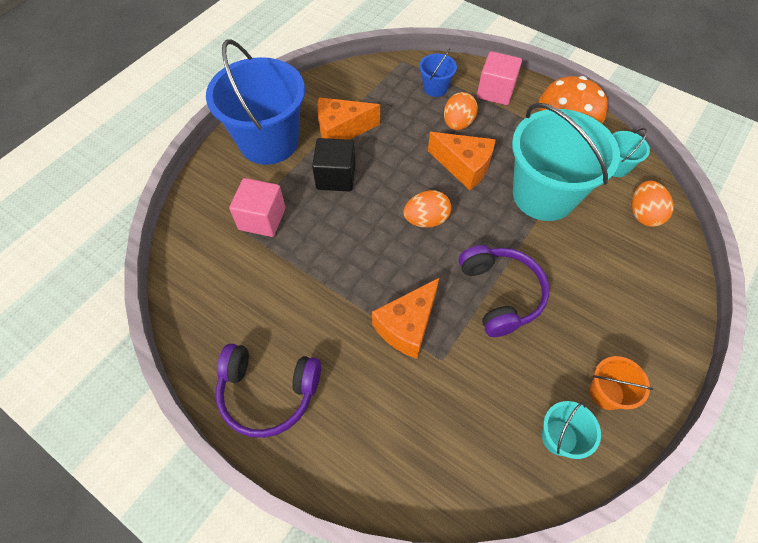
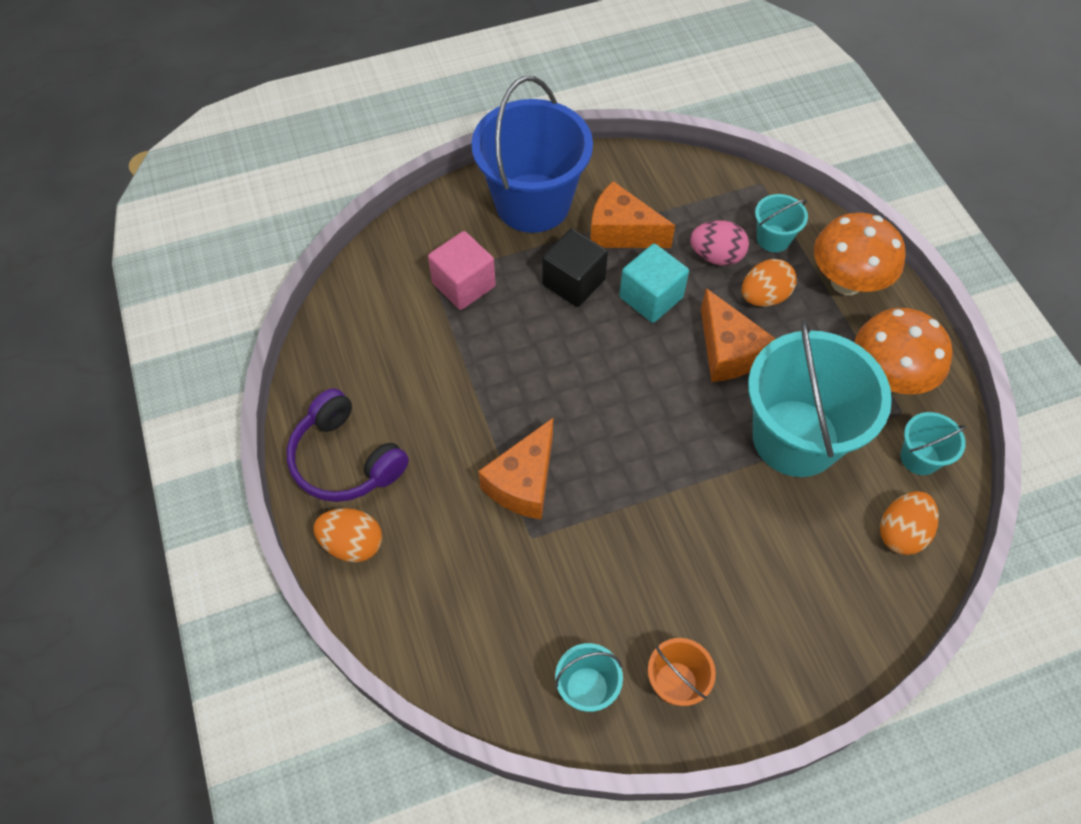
camera: 35 degrees right, 0 degrees up
orange cheese [372,277,440,359] -> orange cheese turned 45 degrees counterclockwise [478,418,553,520]
orange egg [403,190,451,228] -> orange egg moved to [313,508,382,562]
blue bucket [419,48,457,97] -> turquoise bucket [755,194,808,252]
purple headphones [459,245,549,337] -> none
pink cube [477,51,522,105] -> orange mushroom [814,213,906,295]
none -> turquoise cube [619,243,689,323]
none -> pink egg [690,220,749,266]

